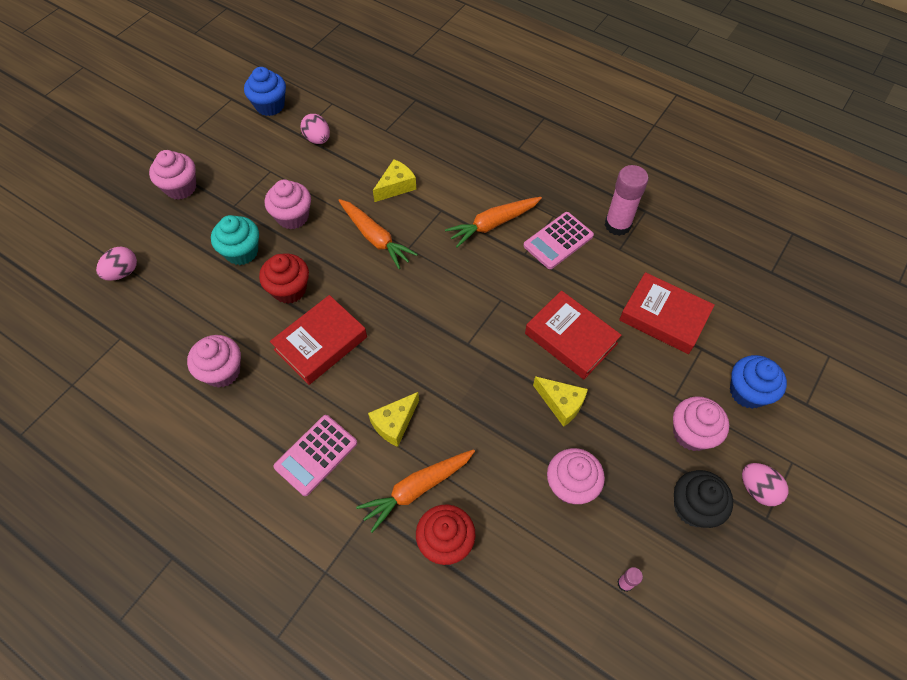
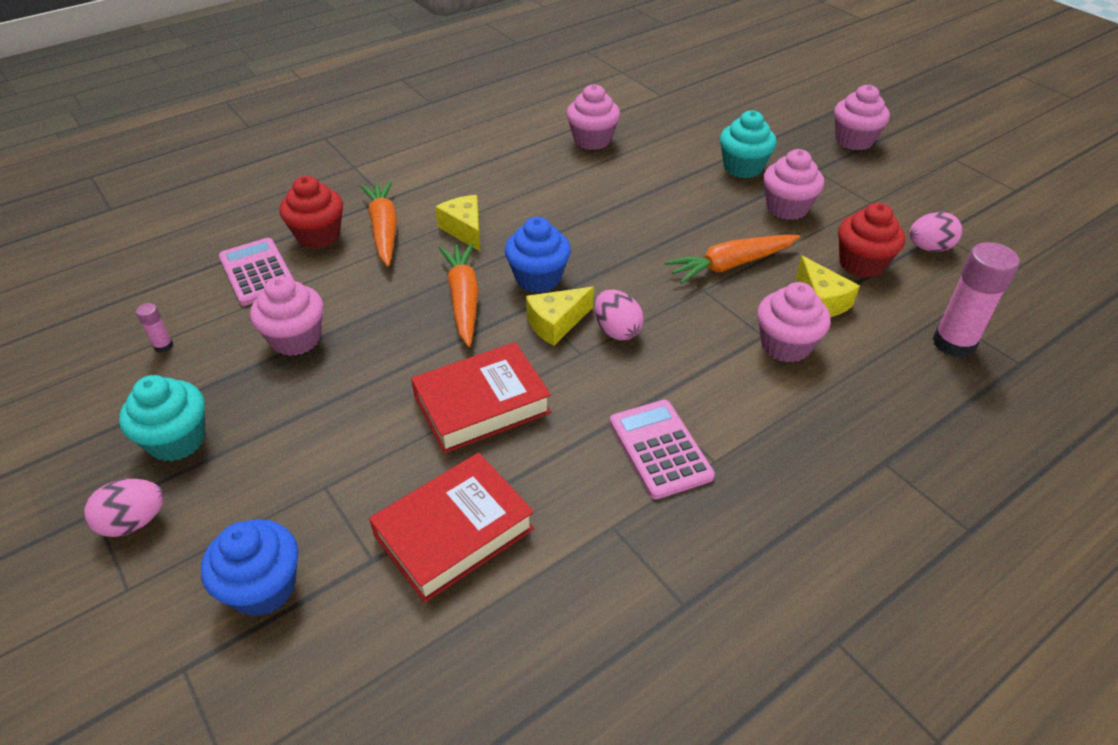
camera: 110 degrees right, 15 degrees down
pink egg [96,247,137,281] -> pink egg moved to [595,290,644,340]
blue cupcake [244,67,286,116] -> blue cupcake moved to [505,217,571,293]
red cupcake [259,253,309,304] -> red cupcake moved to [838,203,905,278]
red book [270,295,367,385] -> none
pink calculator [273,415,357,496] -> pink calculator moved to [219,238,294,306]
orange carrot [445,197,542,248] -> orange carrot moved to [439,243,479,347]
yellow cheese [533,376,588,427] -> yellow cheese moved to [526,287,594,346]
pink glue stick [605,165,648,236] -> pink glue stick moved to [932,242,1020,358]
pink cupcake [673,396,729,451] -> pink cupcake moved to [757,282,831,362]
black cupcake [674,470,733,528] -> turquoise cupcake [119,375,205,461]

